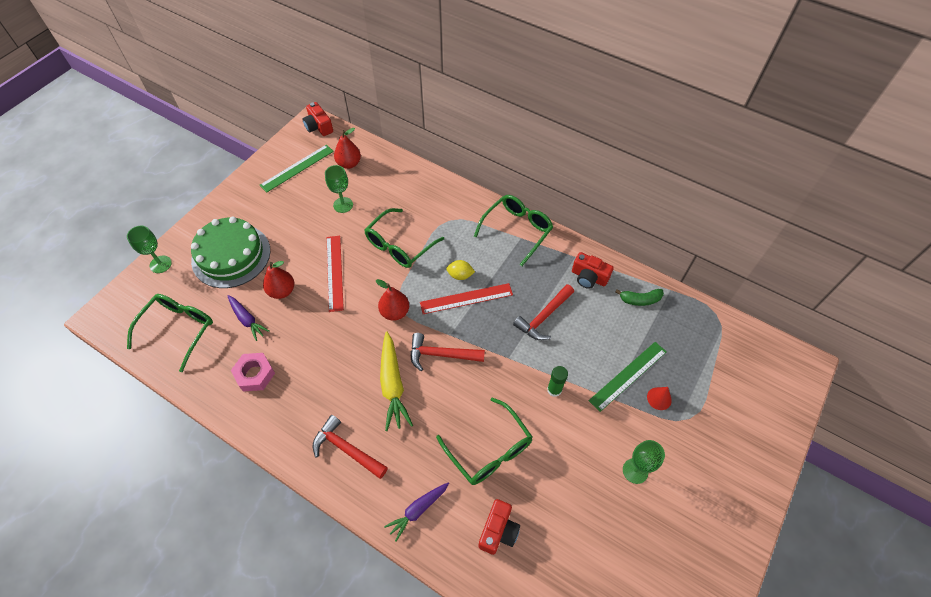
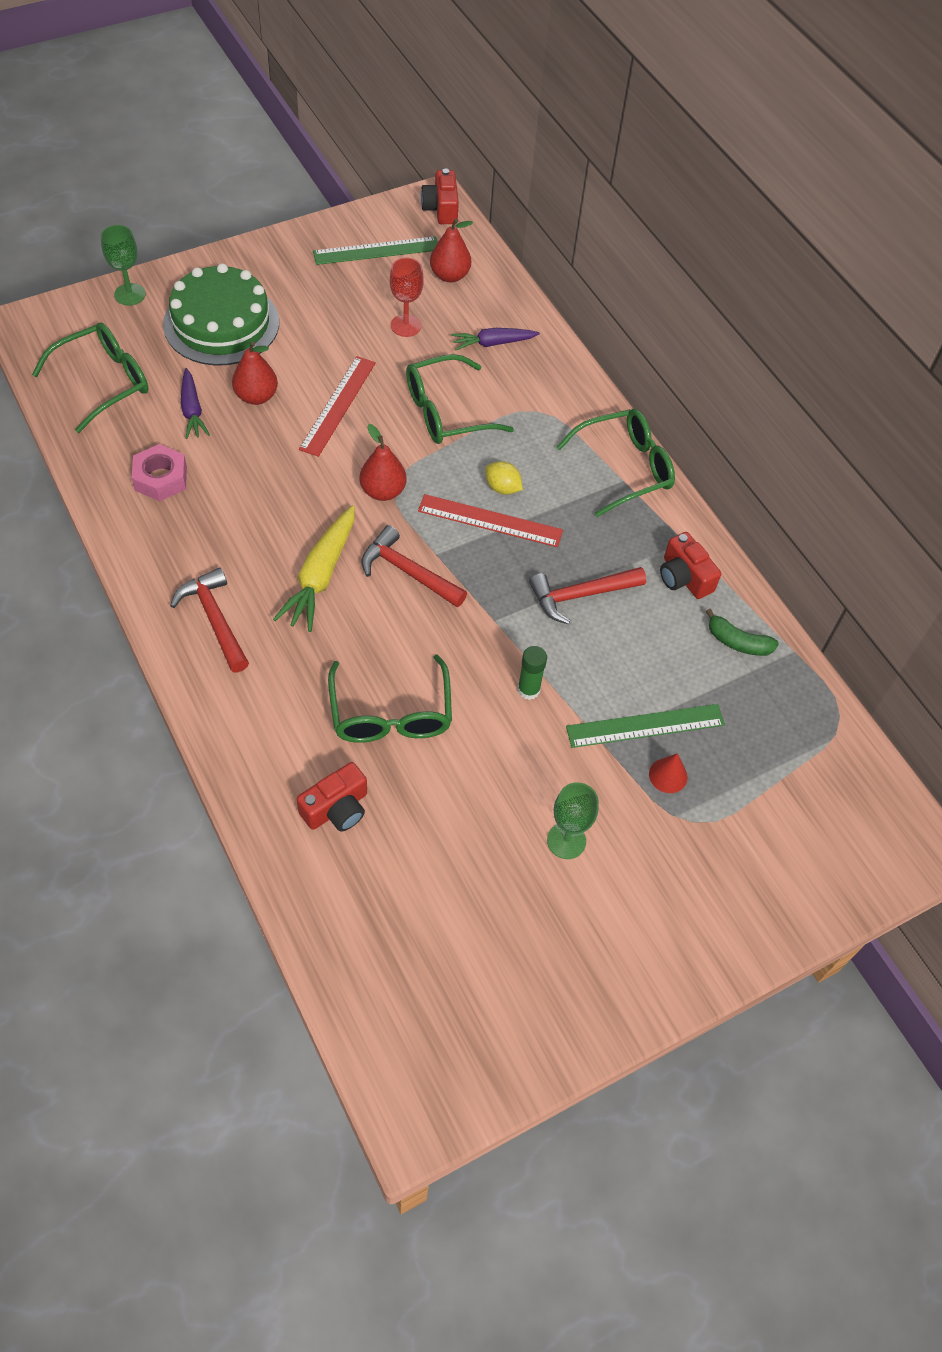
camera: 25 degrees right, 0 degrees up
green goblet [325,165,353,213] -> red goblet [390,257,424,337]
purple carrot [384,483,449,542] -> purple carrot moved to [451,328,540,350]

